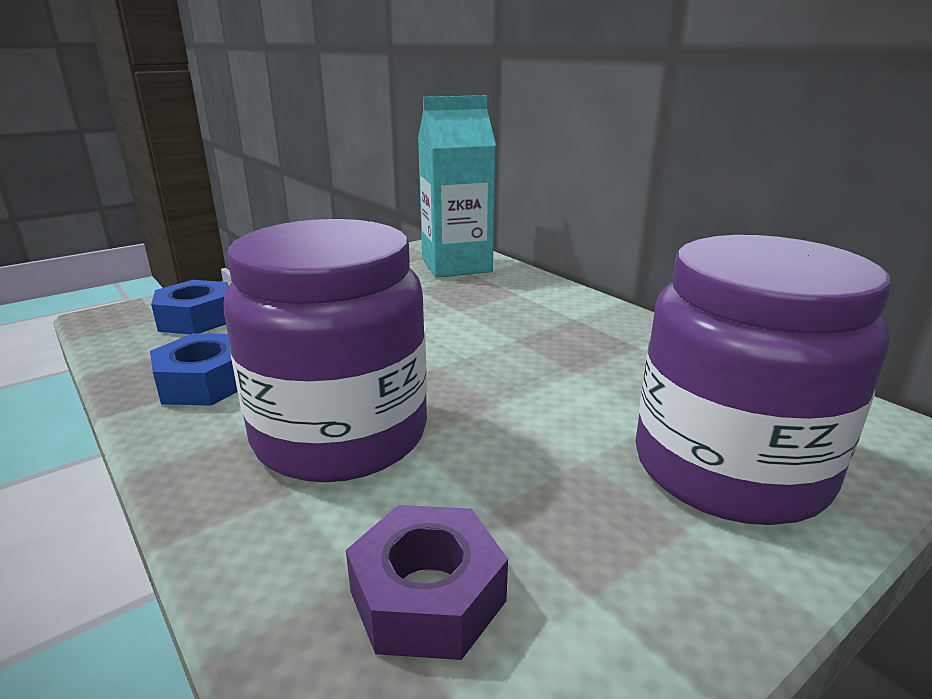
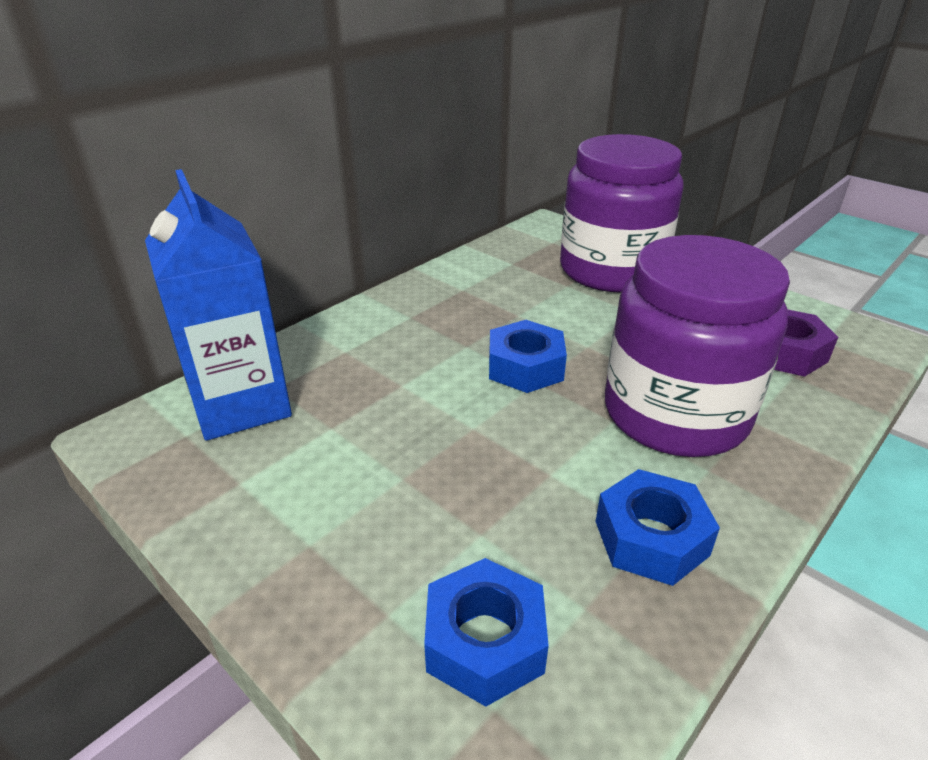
camera: 100 degrees left, 10 degrees up
turquoise carton [418,95,496,277] -> blue carton [145,169,292,441]
none -> blue nut [489,320,567,393]

